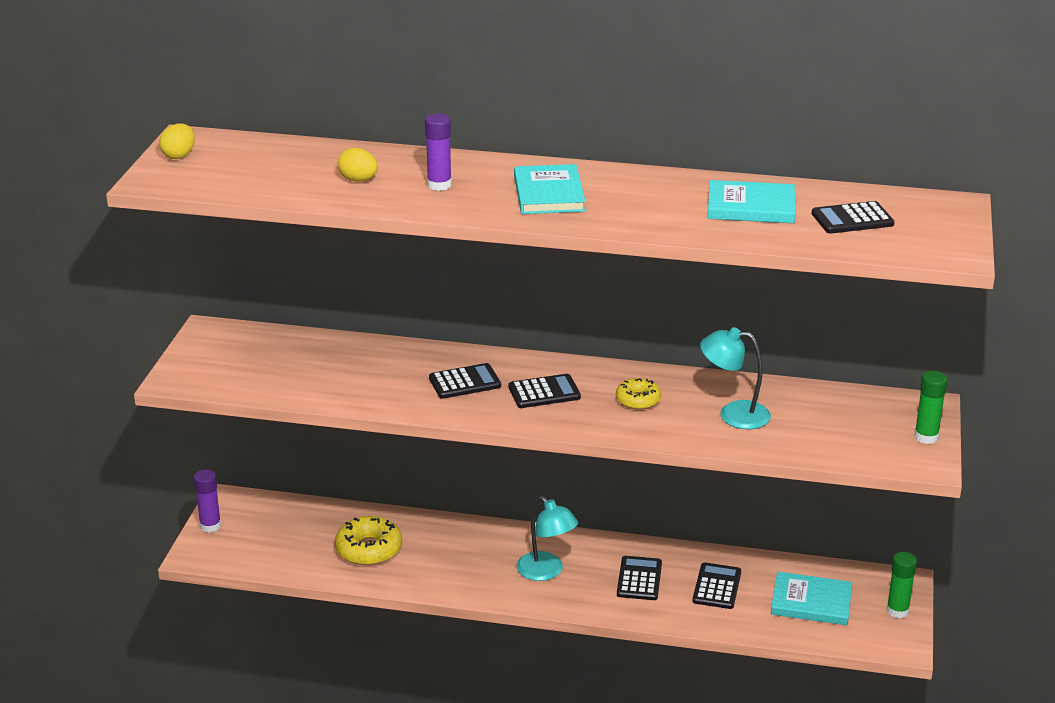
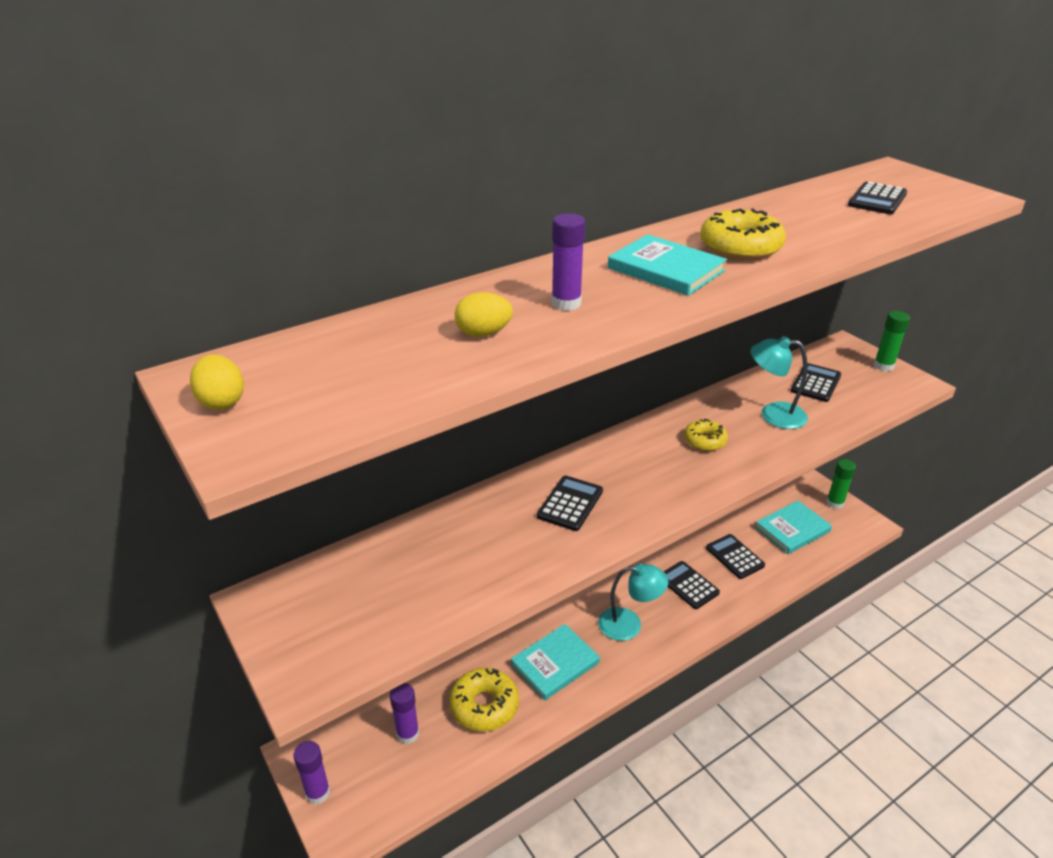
camera: 45 degrees left, 5 degrees up
black calculator [509,374,581,408] -> black calculator moved to [791,363,841,402]
turquoise lamp [700,327,771,429] -> turquoise lamp turned 45 degrees clockwise [751,336,808,429]
turquoise book [708,180,796,223] -> turquoise book moved to [511,624,600,700]
none -> purple glue stick [390,683,419,744]
none -> yellow donut [700,208,786,260]

